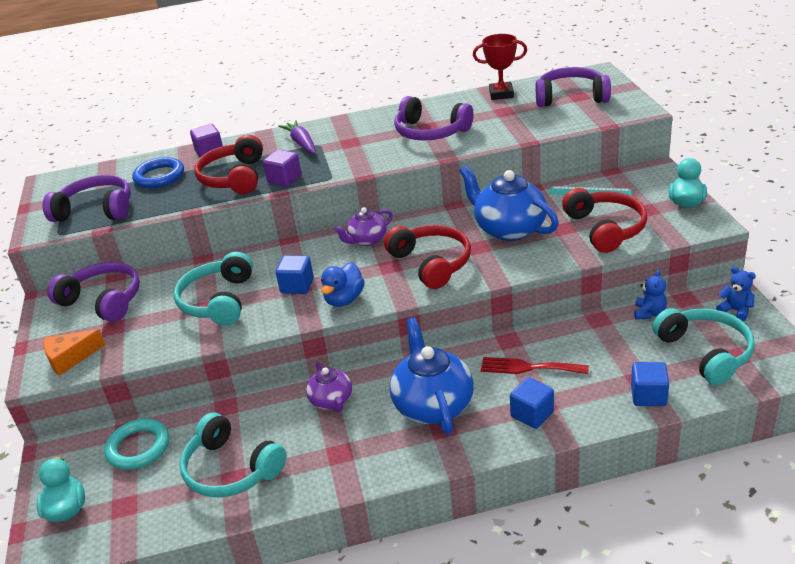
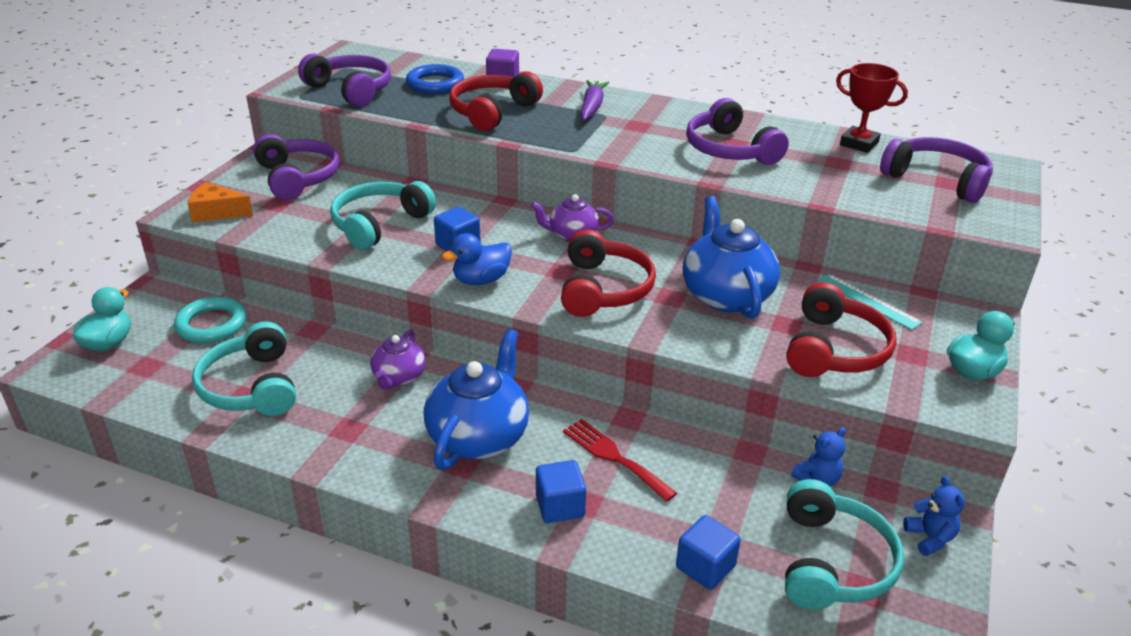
camera: 30 degrees right, 0 degrees up
purple cube [263,149,302,187] -> none

